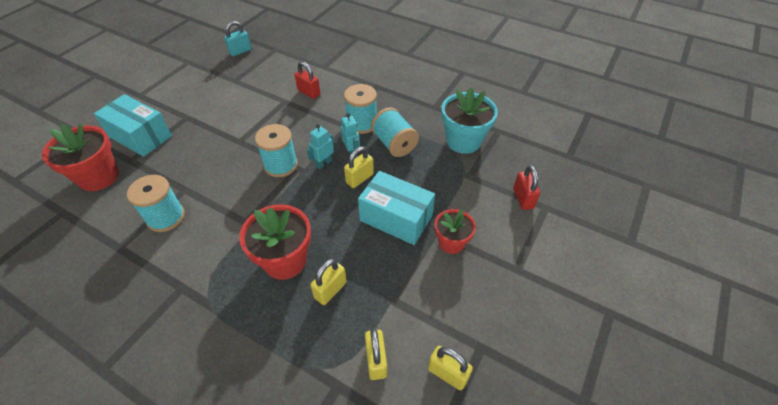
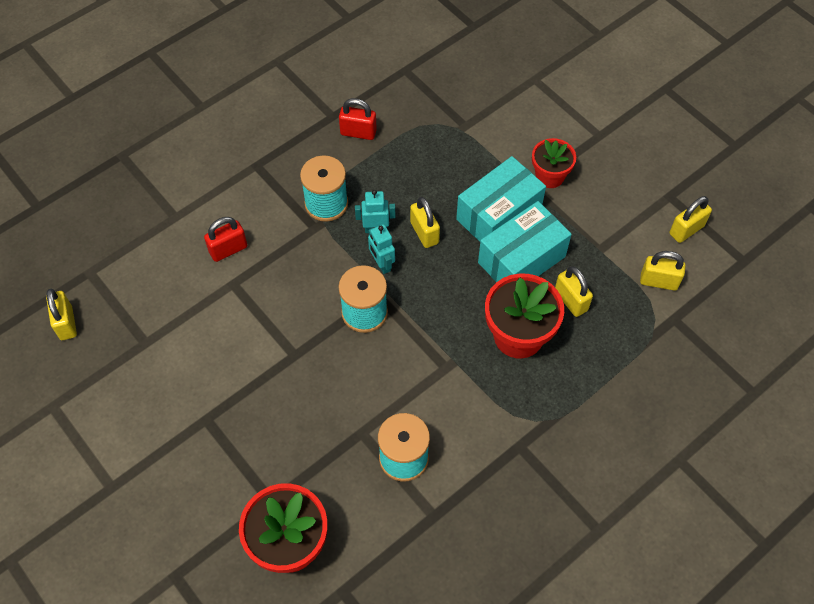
camera: 70 degrees left, 10 degrees up
turquoise box [94,94,172,157] -> turquoise box moved to [478,201,572,282]
turquoise padlock [224,21,252,56] -> yellow padlock [46,289,77,340]
turquoise spool [371,108,419,157] -> none
turquoise flower pot [442,87,498,154] -> none
red padlock [513,165,540,210] -> red padlock moved to [339,98,377,140]

